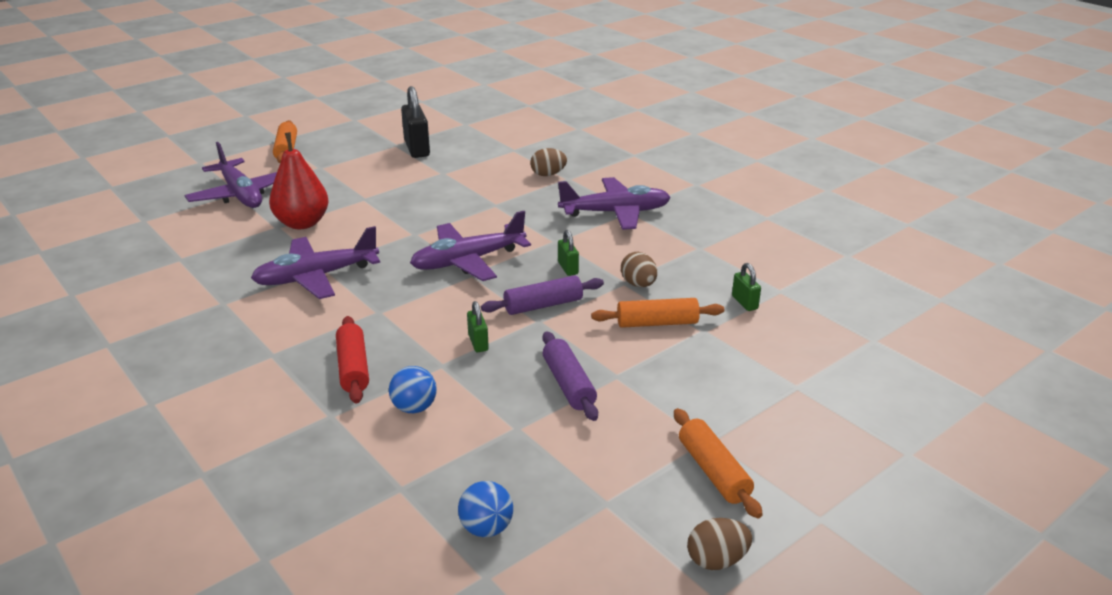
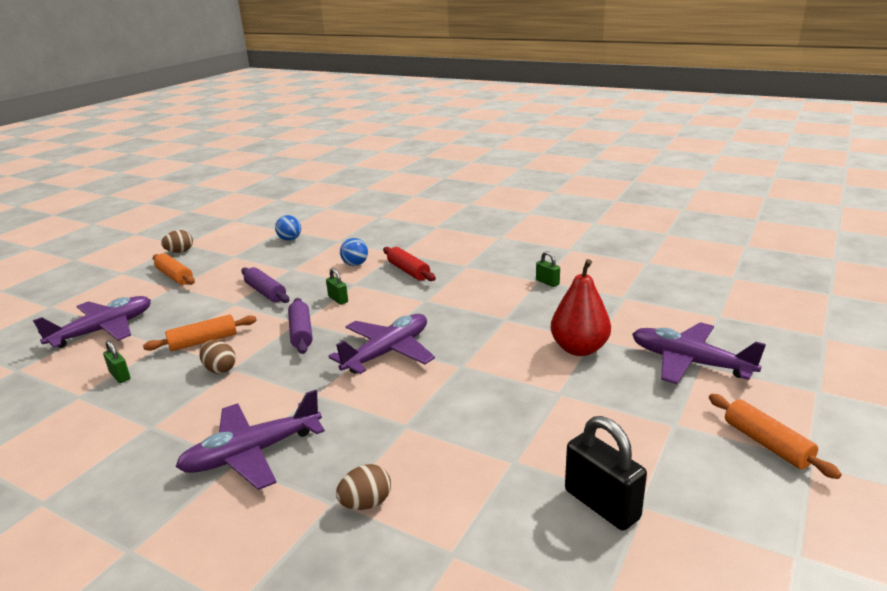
camera: 160 degrees right, 5 degrees down
purple plane [251,226,380,299] -> purple plane moved to [33,296,151,348]
purple rolling pin [481,275,604,315] -> purple rolling pin turned 60 degrees counterclockwise [288,298,313,354]
green padlock [558,230,579,276] -> green padlock moved to [536,251,560,287]

